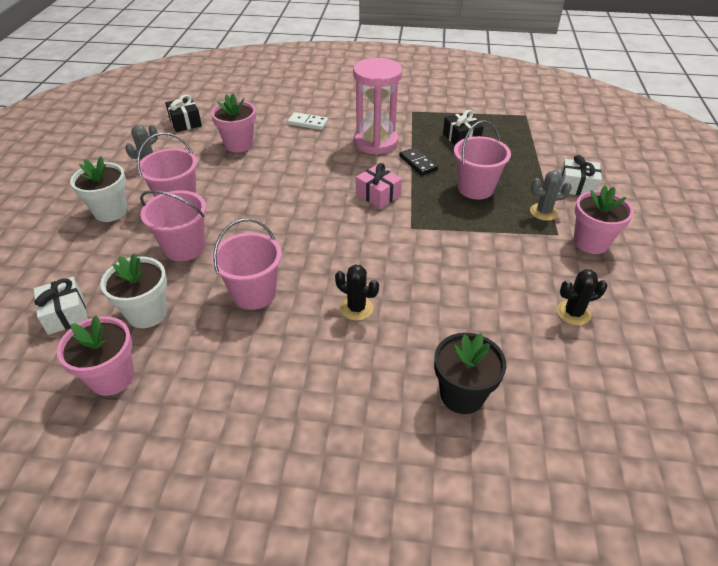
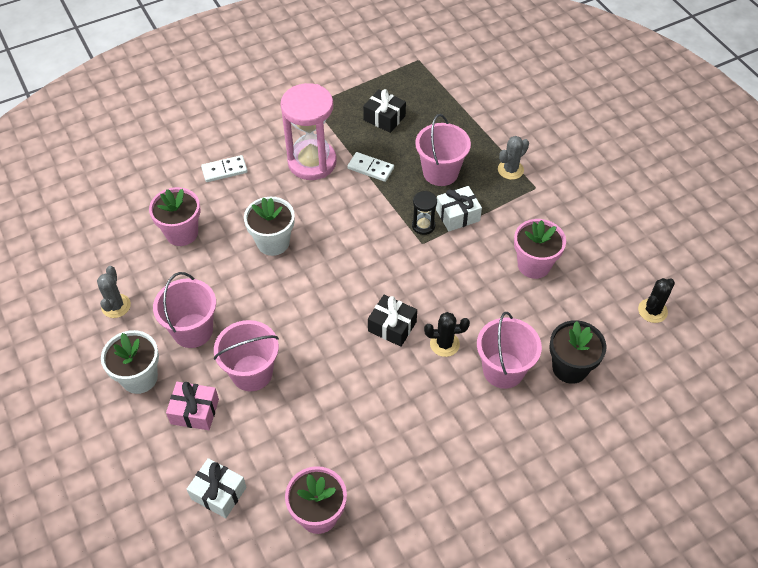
camera: 35 degrees left, 10 degrees up
white flower pot [100,254,167,328] -> white flower pot moved to [244,197,295,256]
black gift [165,94,202,132] -> black gift moved to [368,294,417,347]
pink bucket [211,218,282,310] -> pink bucket moved to [477,312,542,389]
pink gift [356,163,402,209] -> pink gift moved to [166,382,219,430]
black domino [399,147,438,176] -> white domino [347,152,394,182]
black cactus [557,269,608,325] -> black cactus moved to [638,278,675,323]
white gift [560,155,602,196] -> white gift moved to [436,186,482,231]
pink flower pot [573,185,634,254] -> pink flower pot moved to [514,219,566,279]
none -> black hourglass [412,191,437,235]

